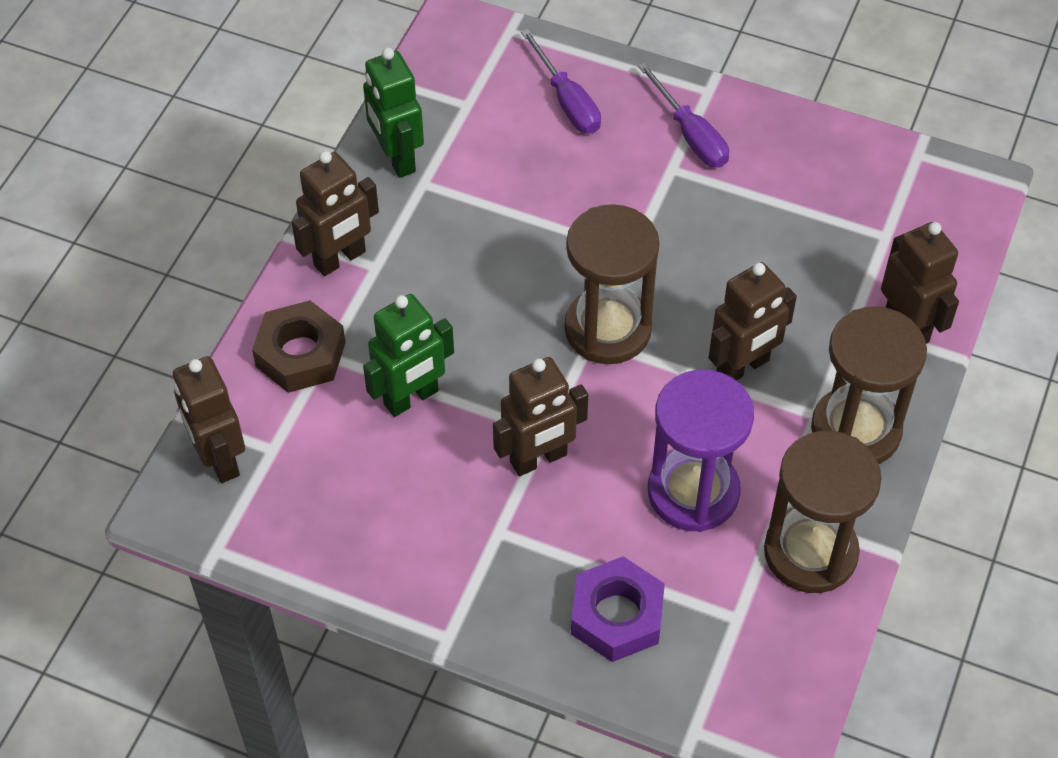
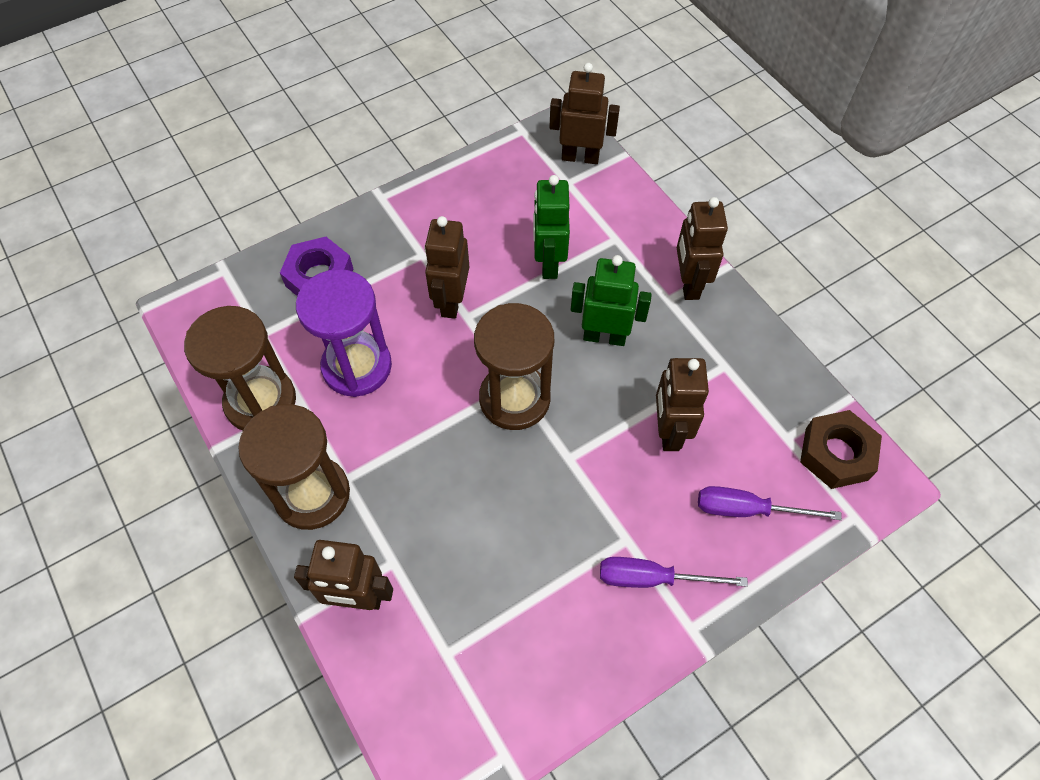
camera: 125 degrees right, 5 degrees up
brown nut [252,300,346,393] -> brown nut moved to [800,410,882,489]
green robot [363,48,424,178] -> green robot moved to [571,255,652,346]
brown robot [709,262,797,381] -> brown robot moved to [656,358,709,451]

